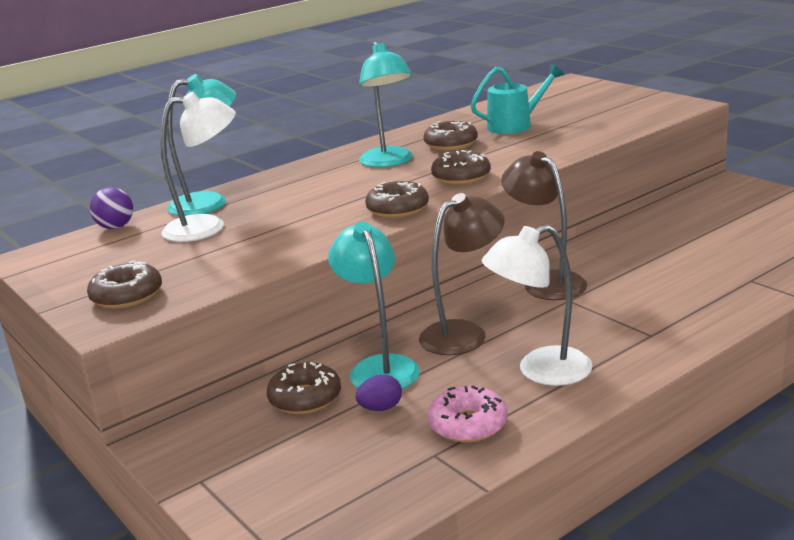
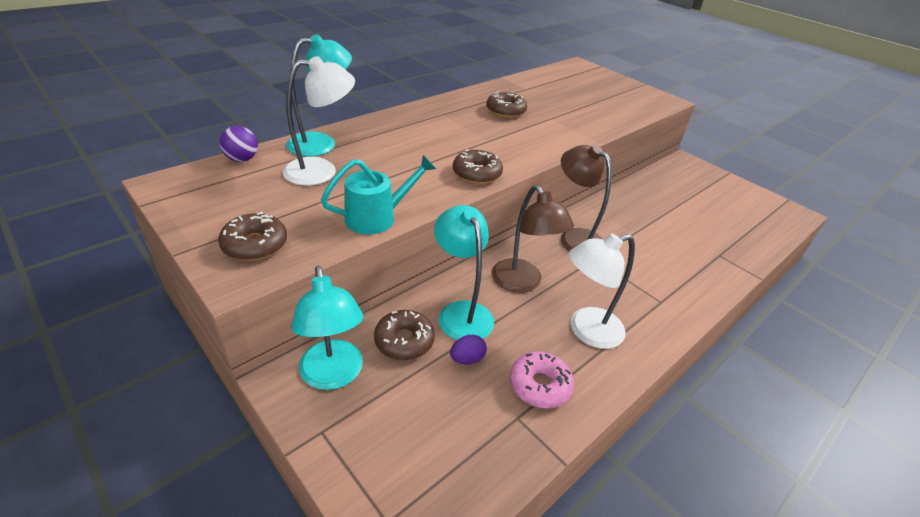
camera: 10 degrees left, 15 degrees up
turquoise lamp [359,42,413,168] -> turquoise lamp moved to [291,266,363,390]
brown lamp [419,193,505,355] -> brown lamp turned 105 degrees clockwise [492,185,574,293]
brown donut [431,150,491,185] -> none
turquoise watering can [470,64,564,134] -> turquoise watering can moved to [321,155,436,235]

